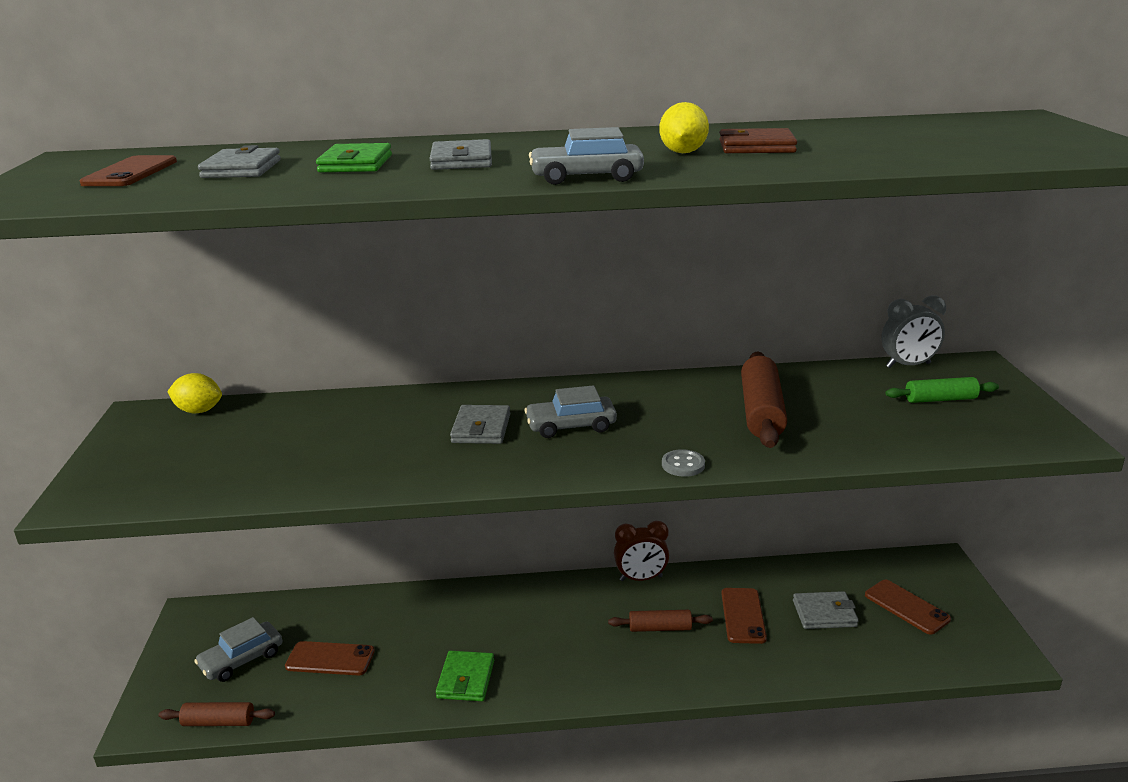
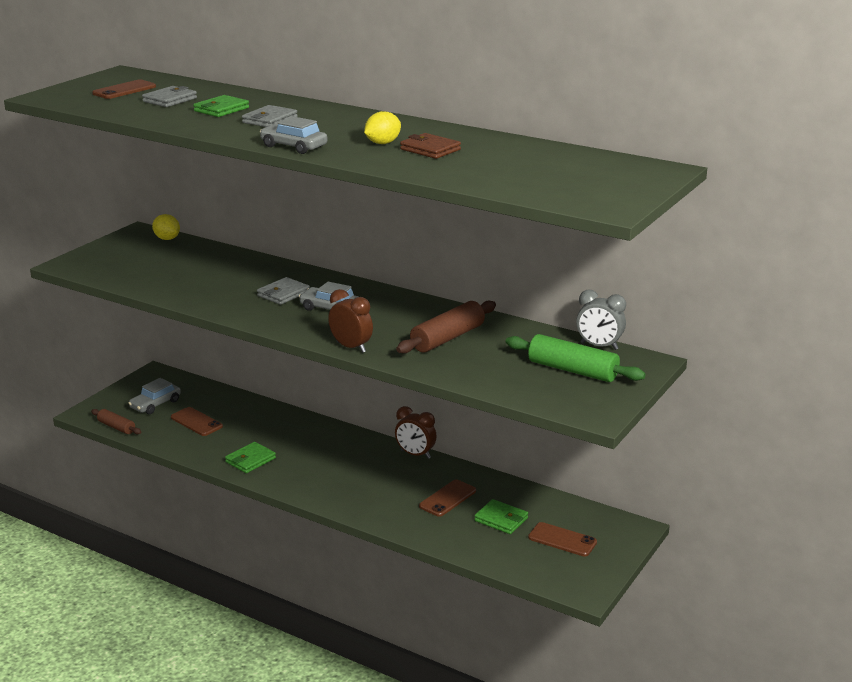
camera: 35 degrees right, 0 degrees up
grey car [194,617,282,682] -> grey car turned 45 degrees counterclockwise [128,378,181,414]
brown rolling pin [608,610,713,632] -> none
grey button [662,449,705,477] -> brown clock [328,289,373,353]
grey wallet [793,591,859,629] -> green wallet [474,499,528,534]
brown phone [865,580,951,635] -> brown phone turned 60 degrees counterclockwise [528,522,597,557]
green rolling pin [886,377,999,403] -> green rolling pin [506,334,645,382], size x1.68

